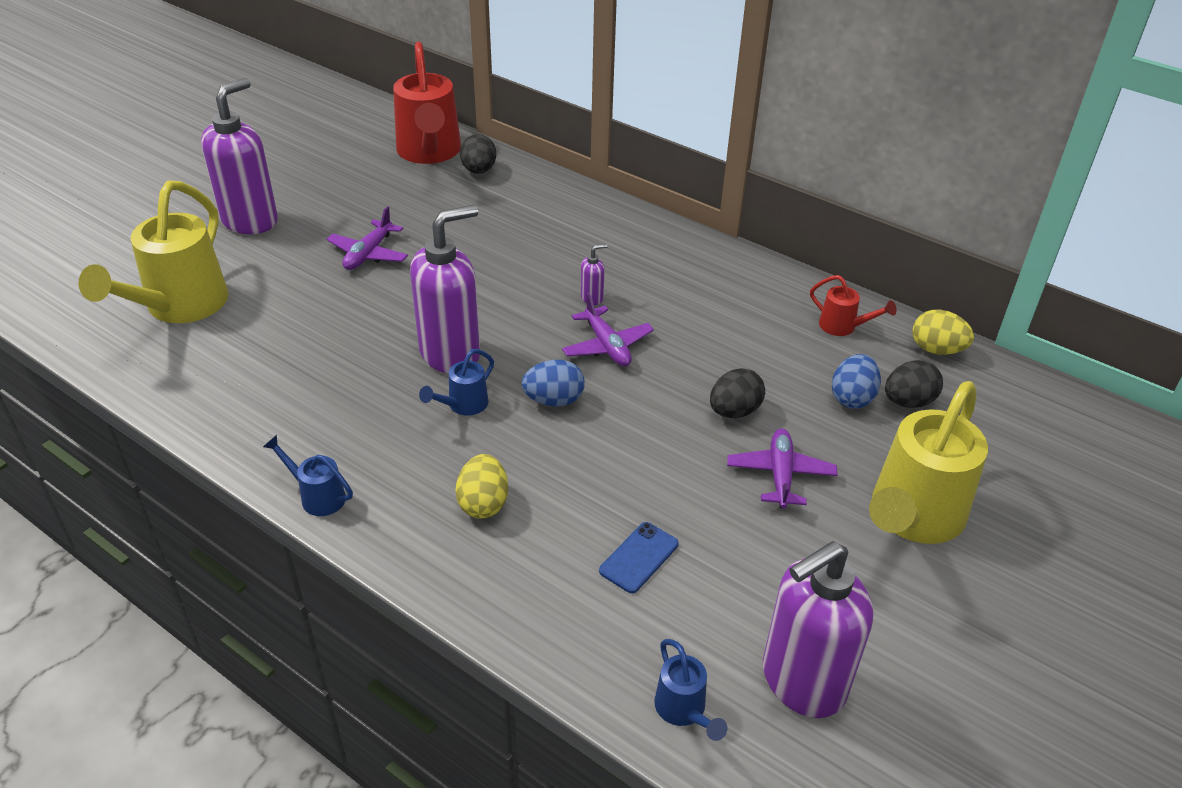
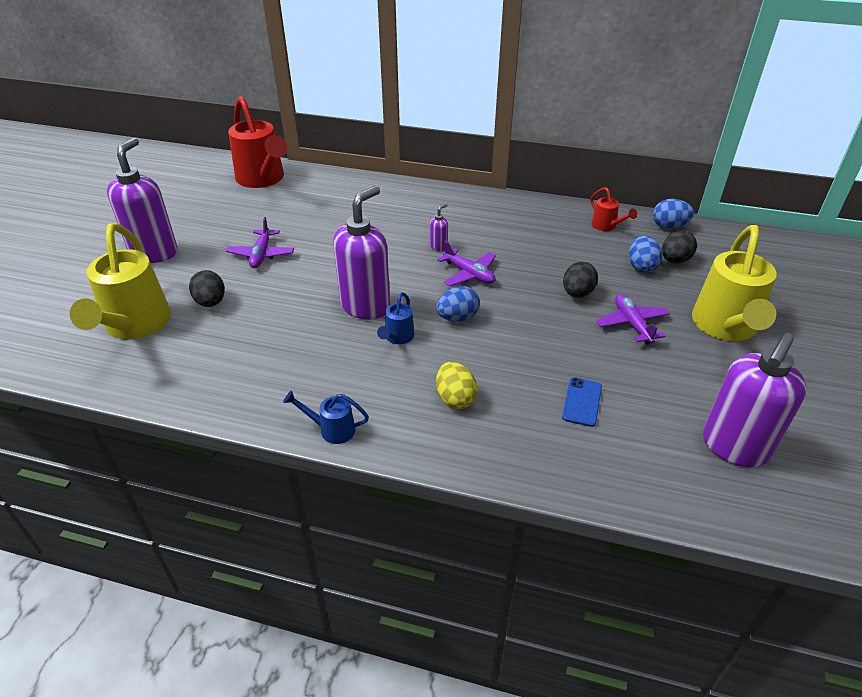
camera: 20 degrees left, 0 degrees up
black egg [460,134,496,174] -> black egg moved to [189,270,225,307]
blue watering can [654,639,728,741] -> none
red watering can [810,275,897,336] -> red watering can turned 45 degrees clockwise [590,187,637,231]
yellow egg [912,310,974,355] -> blue egg [653,199,694,229]

